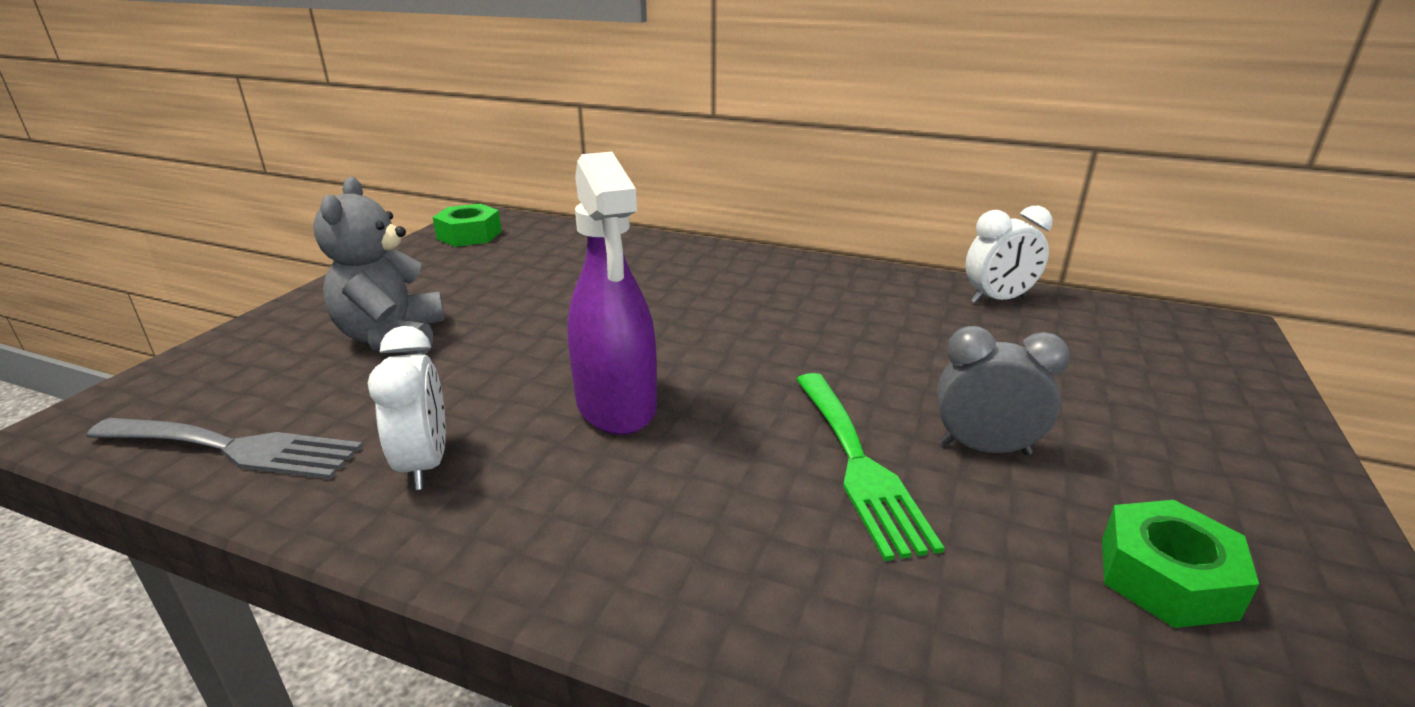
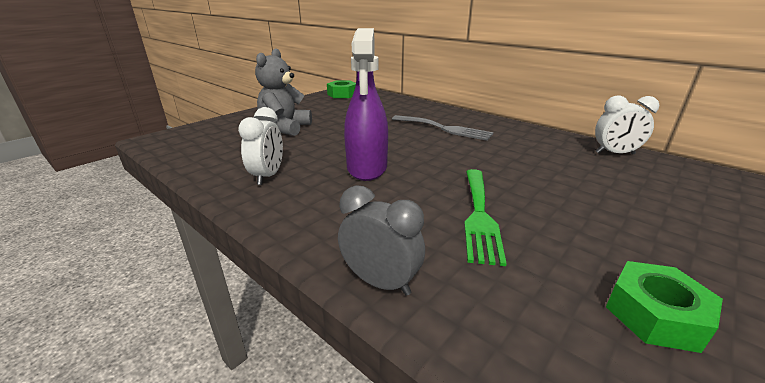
camera: 20 degrees right, 0 degrees up
grey fork [86,418,363,479] -> grey fork moved to [392,115,494,141]
grey clock [937,326,1070,455] -> grey clock moved to [338,185,425,296]

